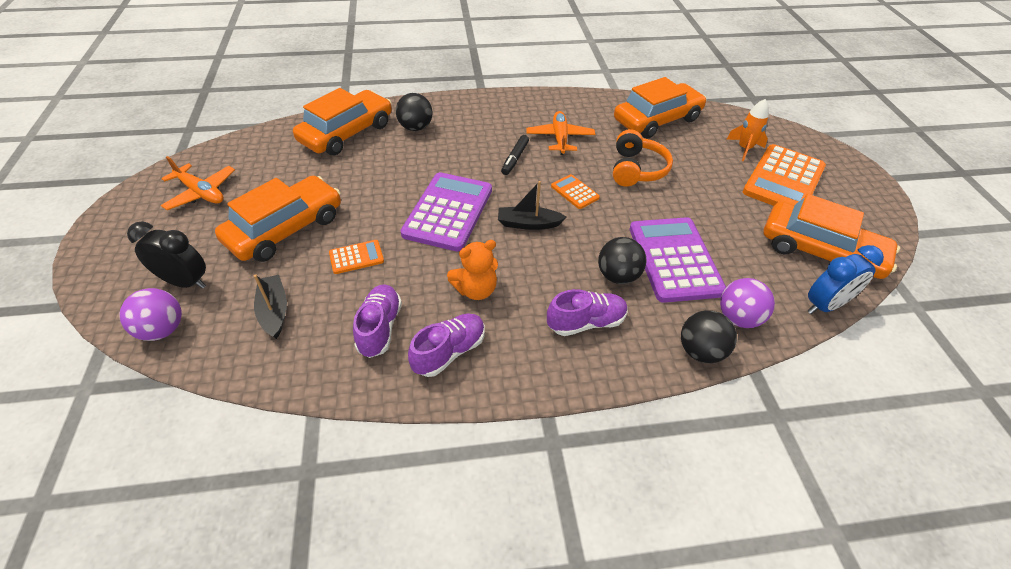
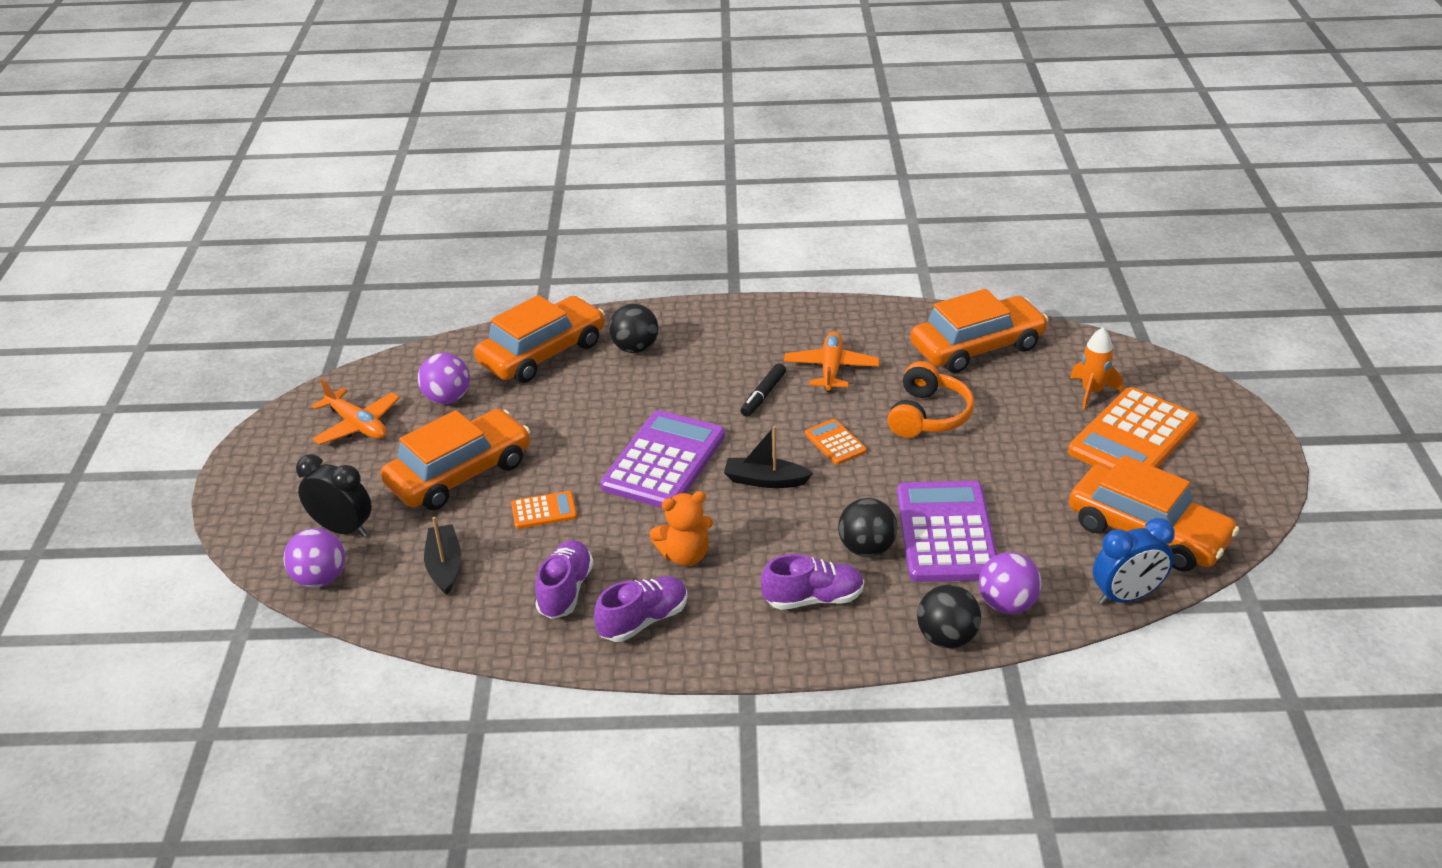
camera: 10 degrees right, 10 degrees down
none -> purple ball [418,353,470,404]

